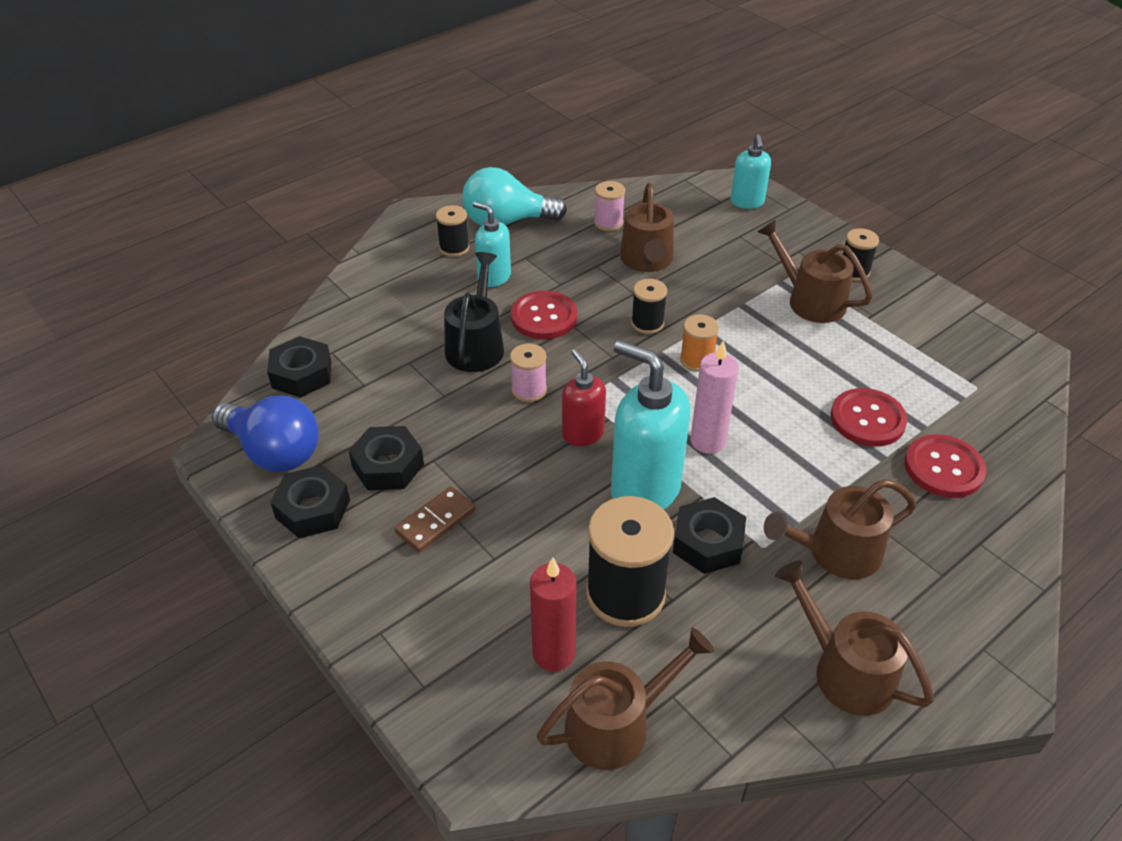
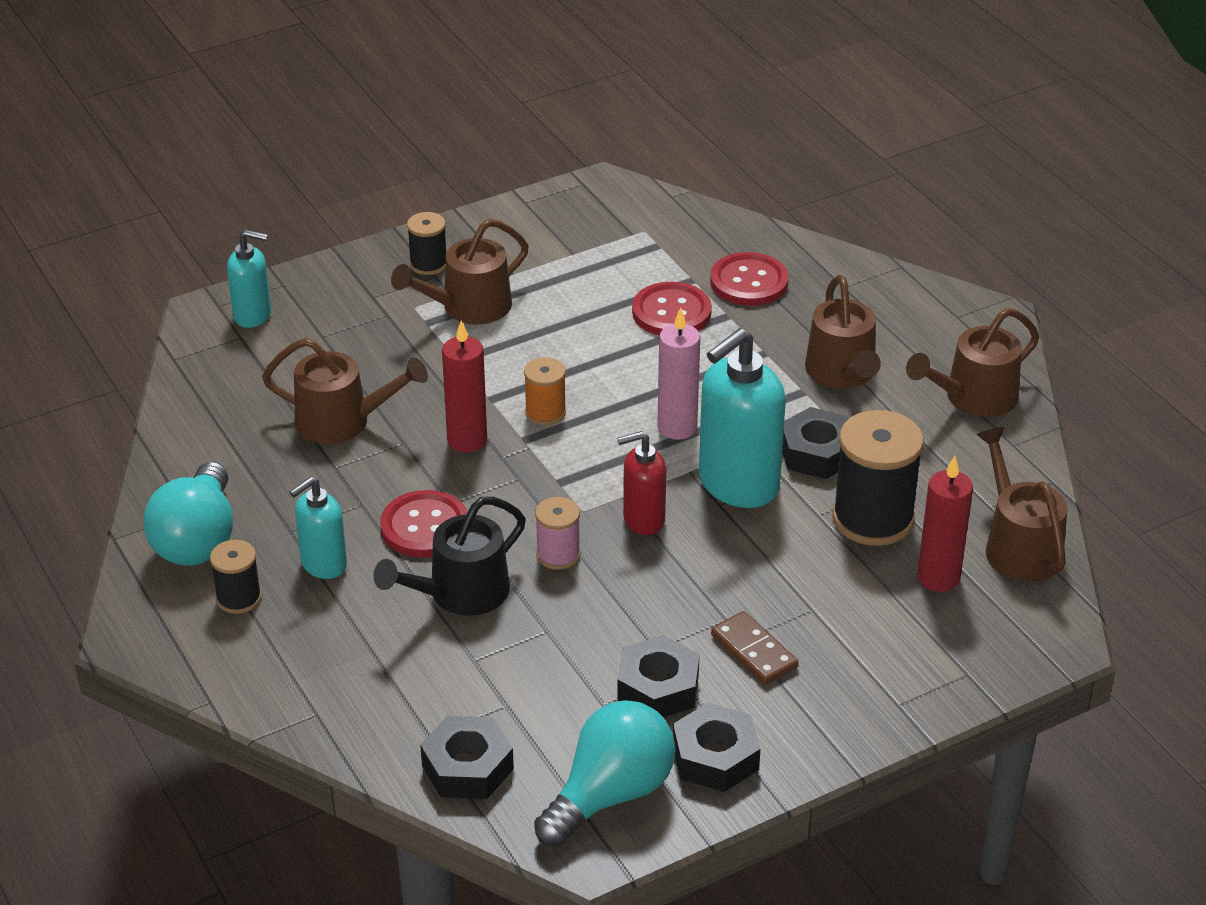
camera: 80 degrees left, 5 degrees down
blue light bulb [212,395,319,472] -> turquoise light bulb [534,700,675,847]
black watering can [444,252,504,372] -> black watering can turned 60 degrees counterclockwise [373,497,526,616]
pink spool [594,181,625,231] -> none
black spool [631,279,667,334] -> red candle [442,320,487,453]

